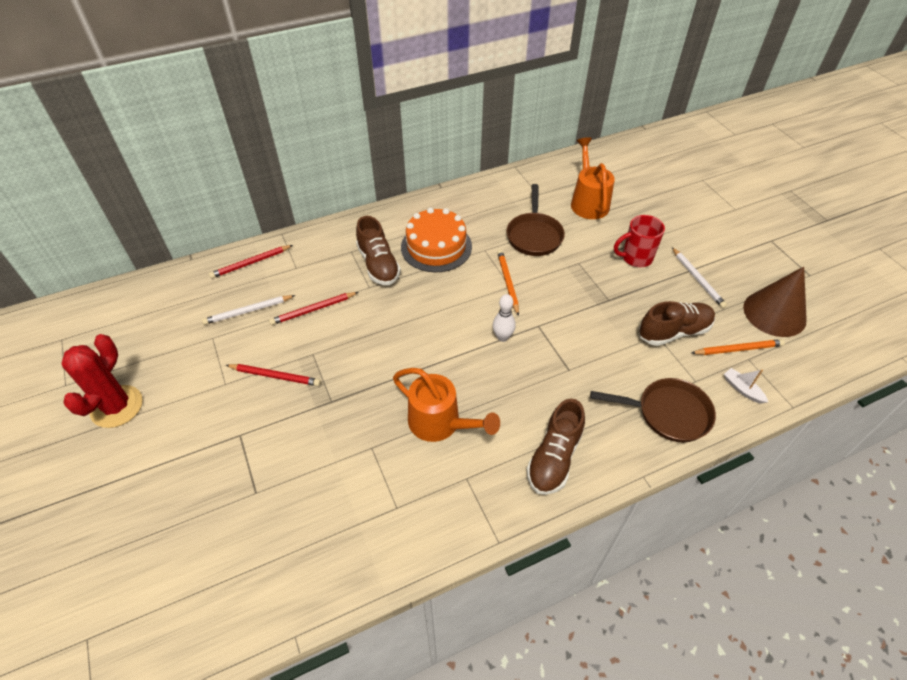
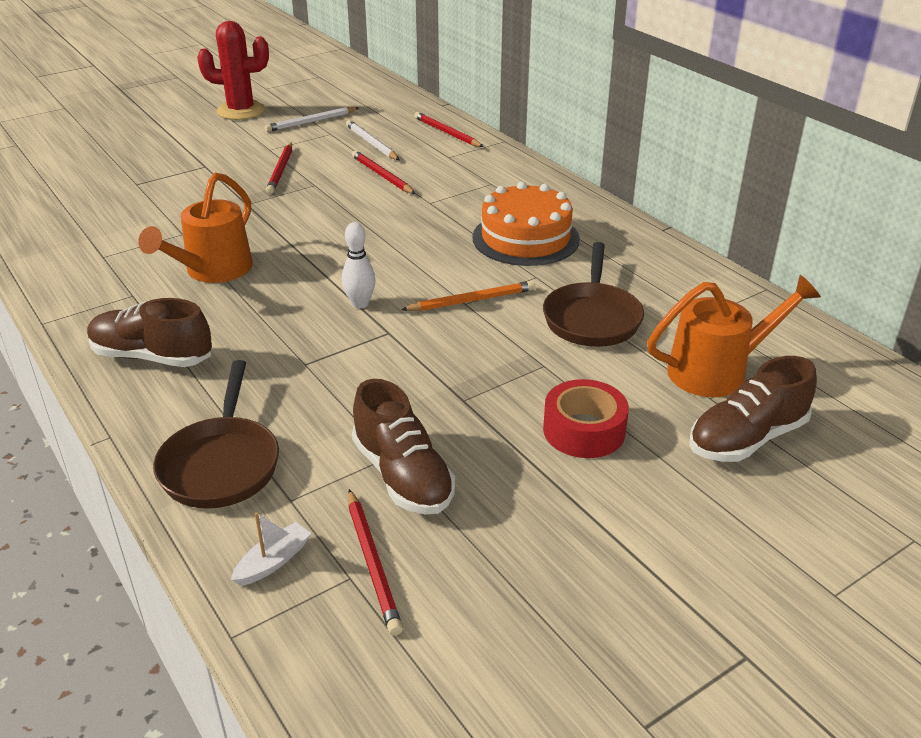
camera: 80 degrees right, 15 degrees down
brown shoe [356,216,401,285] -> brown shoe moved to [689,356,817,462]
brown pan [506,184,565,256] -> brown pan turned 75 degrees counterclockwise [543,242,644,347]
red mug [614,215,665,267] -> red tape [543,379,629,458]
white pencil [672,247,727,308] -> white pencil moved to [265,107,358,132]
orange pencil [692,339,785,355] -> red pencil [348,489,403,636]
brown cone [743,267,807,337] -> none

